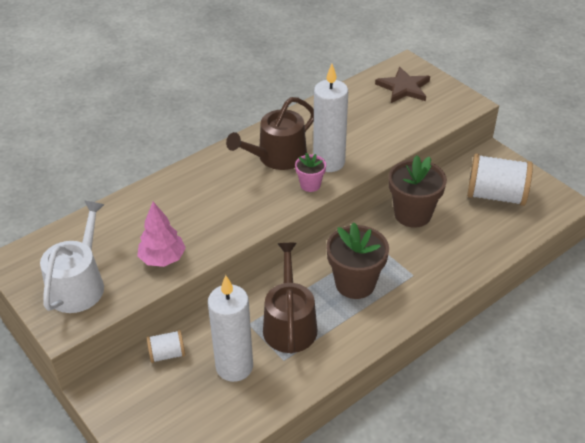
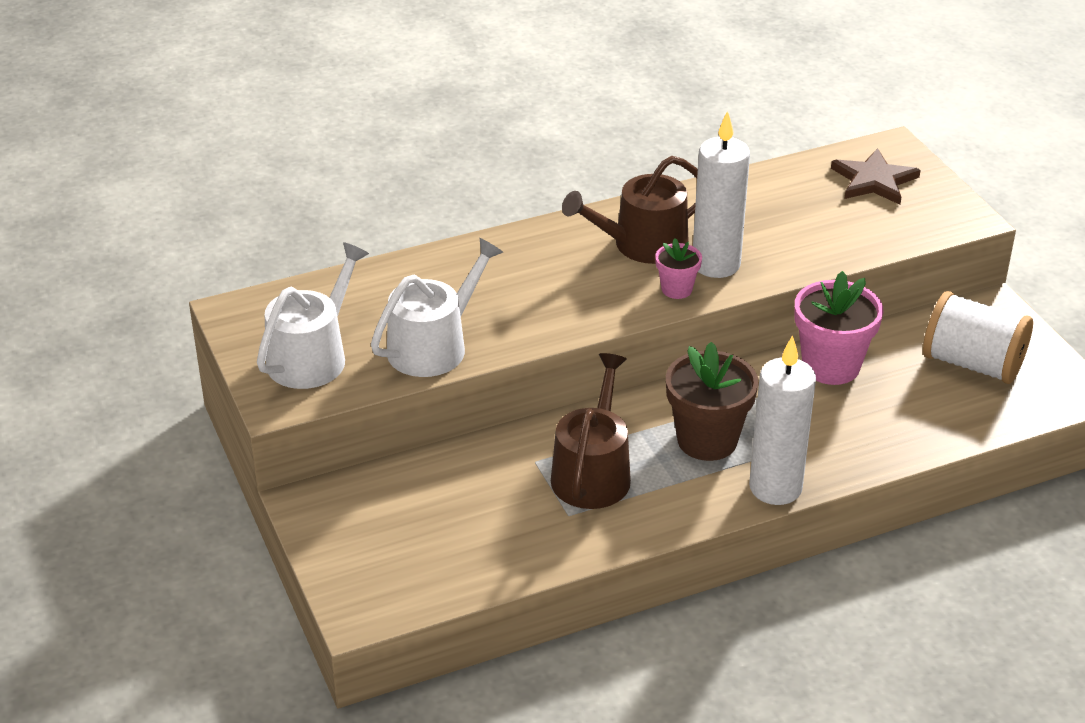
camera: 15 degrees right, 5 degrees down
pink tree [137,202,186,267] -> white watering can [371,238,503,377]
white spool [147,330,185,363] -> none
white candle [208,275,253,382] -> white candle moved to [749,335,816,505]
brown flower pot [389,155,447,228] -> pink flower pot [794,271,883,385]

